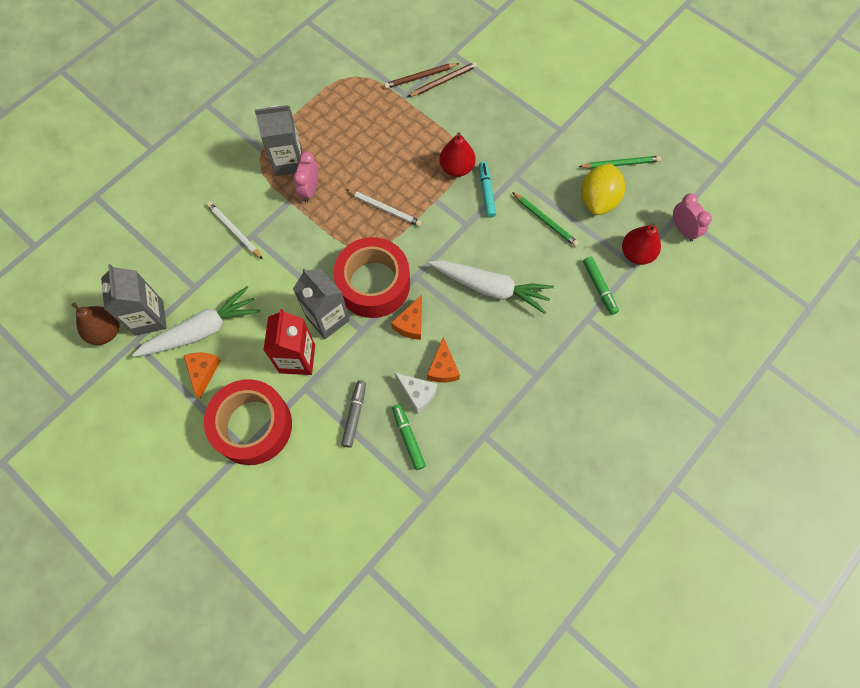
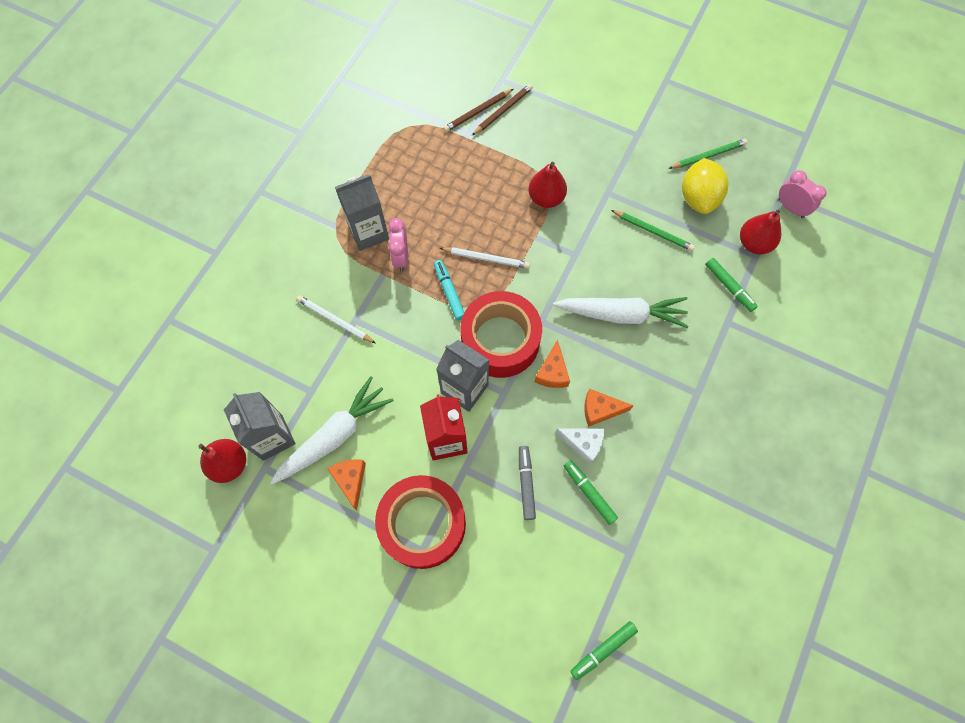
camera: 15 degrees left, 0 degrees up
brown pear [71,302,119,345] -> red pear [198,439,246,483]
orange cheese [427,336,460,382] -> orange cheese turned 105 degrees clockwise [584,389,634,427]
turquoise marker [479,162,496,218] -> turquoise marker moved to [434,260,464,321]
none -> green marker [570,621,638,680]

